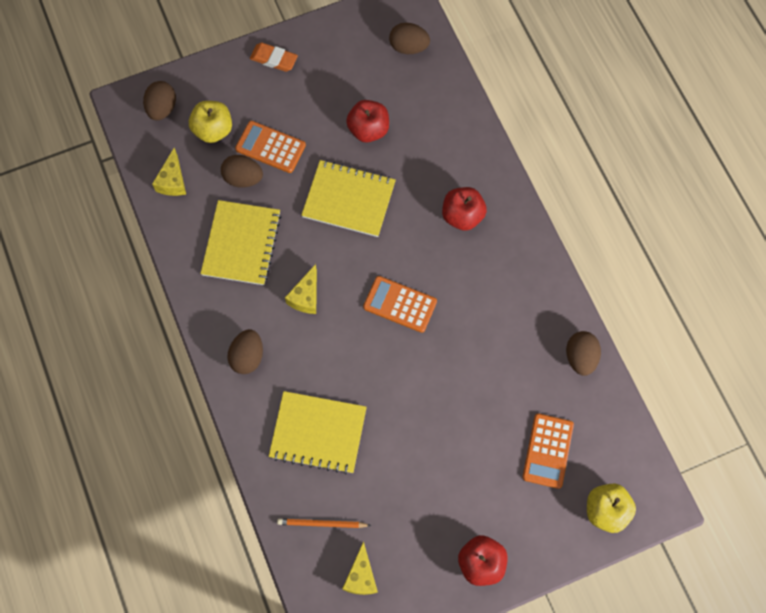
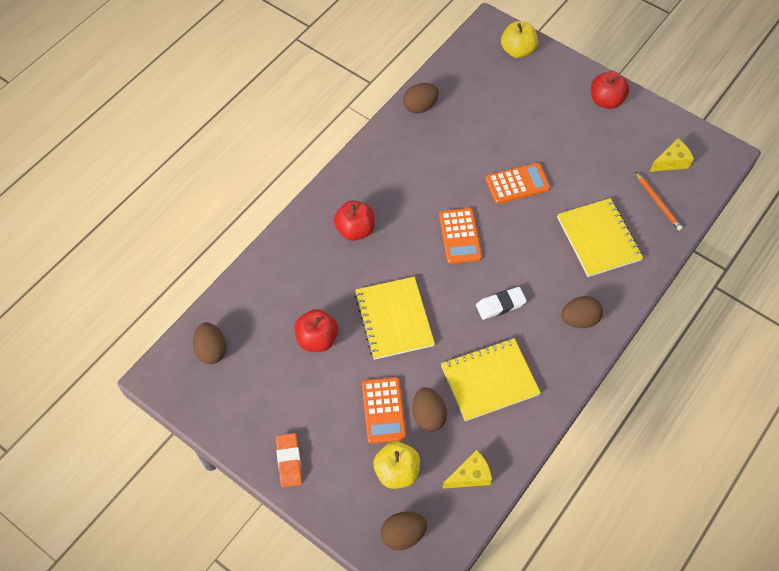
camera: 120 degrees left, 10 degrees down
yellow cheese [285,264,317,314] -> white eraser [476,287,527,320]
orange calculator [522,413,574,489] -> orange calculator moved to [485,163,550,204]

